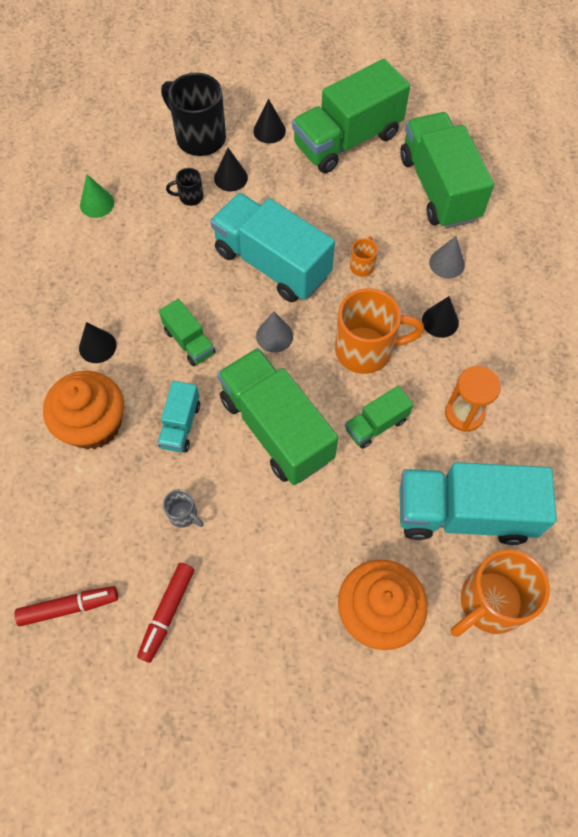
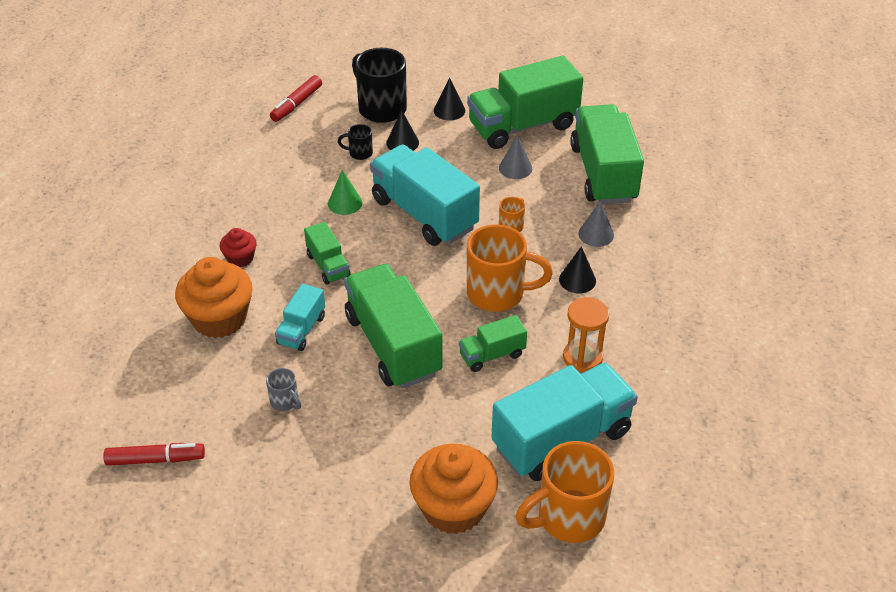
camera: 10 degrees right, 20 degrees down
black cone [79,322,116,363] -> red cupcake [220,228,257,267]
green cone [80,174,114,218] -> green cone moved to [328,170,362,215]
red marker [137,563,195,663] -> red marker moved to [270,75,322,122]
grey cone [256,311,293,353] -> grey cone moved to [499,135,532,179]
turquoise truck [400,462,557,545] -> turquoise truck turned 135 degrees clockwise [491,363,638,481]

